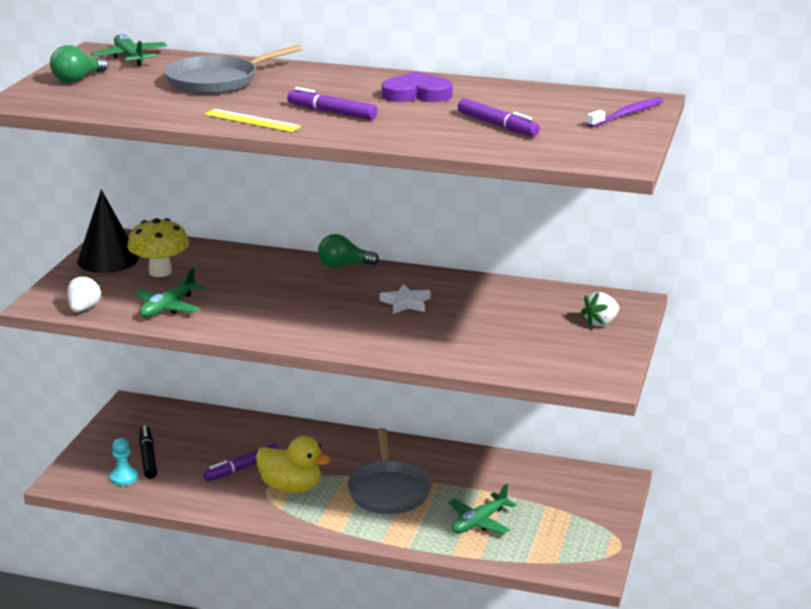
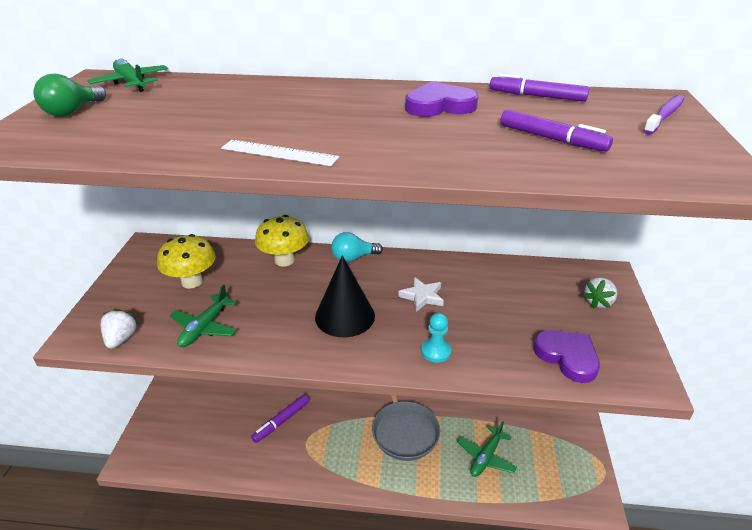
camera: 10 degrees left, 10 degrees up
black cone [77,189,139,273] -> black cone moved to [315,255,375,337]
turquoise pawn [109,438,138,486] -> turquoise pawn moved to [421,313,451,363]
black marker [139,426,157,479] -> none
grey pan [164,45,302,94] -> none
yellow ruler [204,109,301,132] -> white ruler [221,140,339,166]
yellow duck [256,436,330,493] -> none
purple marker [287,87,377,120] -> purple marker moved to [490,73,590,102]
green light bulb [318,234,379,268] -> turquoise light bulb [331,232,383,262]
none -> yellow mushroom [255,215,309,267]
none -> purple heart [533,330,600,383]

